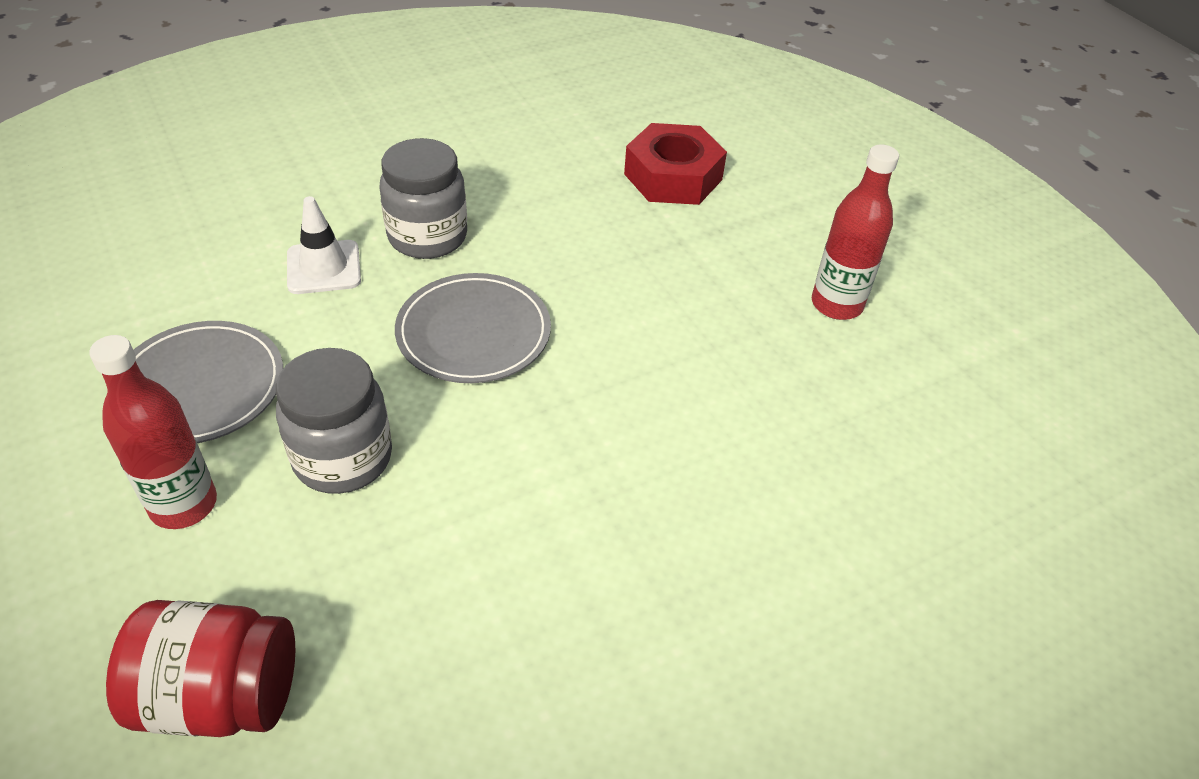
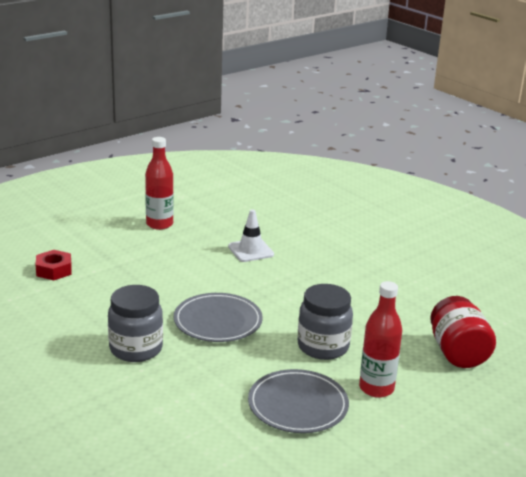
camera: 100 degrees left, 20 degrees down
white traffic cone [287,196,361,294] -> white traffic cone moved to [228,209,274,262]
red nut [624,123,727,205] -> red nut [35,250,72,280], size x0.62

